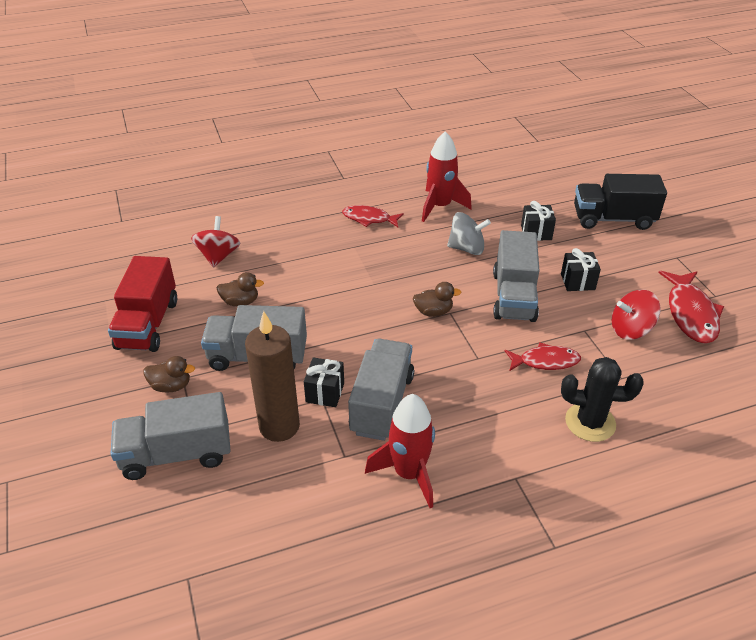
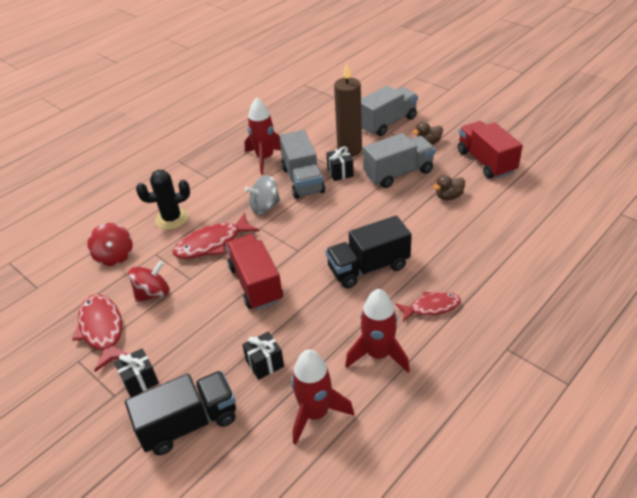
camera: 155 degrees right, 0 degrees up
red spinning top [191,216,241,268] -> red spinning top moved to [87,223,133,266]
brown duck [413,282,461,317] -> none
grey spinning top [447,212,491,255] -> grey spinning top moved to [245,175,280,214]
grey truck [493,230,539,322] -> red truck [226,234,283,310]
red fish [505,342,581,371] -> red fish [173,213,260,259], size x1.53
black gift [561,248,601,291] -> black gift moved to [114,349,159,397]
none -> red rocket [291,349,354,445]
none -> black truck [326,216,412,288]

